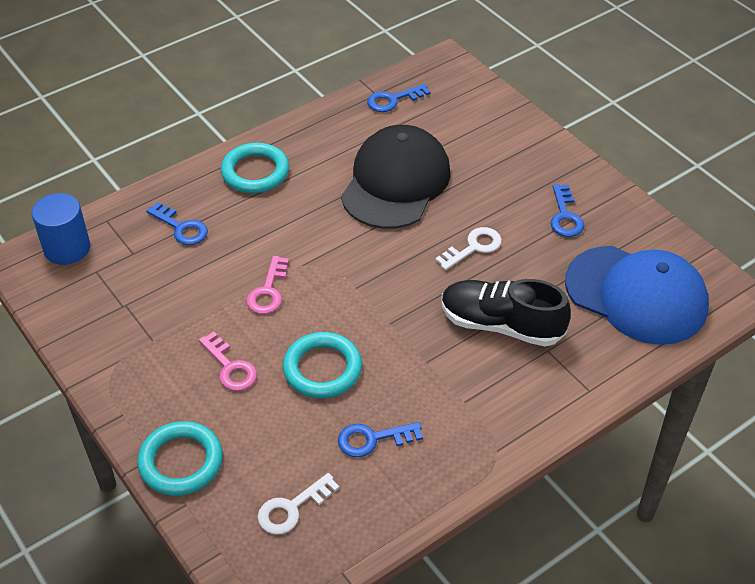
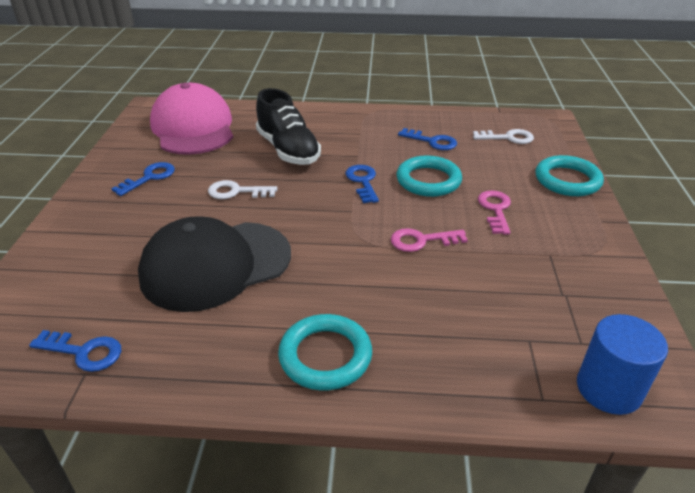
camera: 140 degrees left, 10 degrees down
blue key [146,202,208,245] -> blue key moved to [345,165,379,203]
pink key [246,256,289,314] -> pink key turned 150 degrees counterclockwise [391,228,468,252]
blue cap [565,246,709,345] -> pink cap [150,83,233,155]

